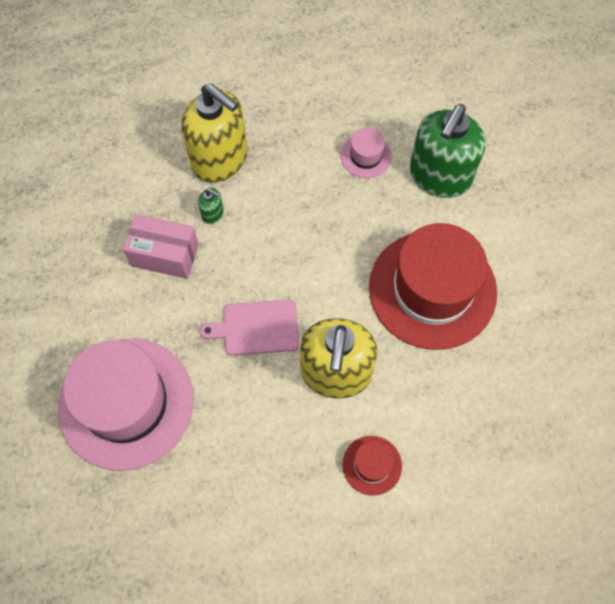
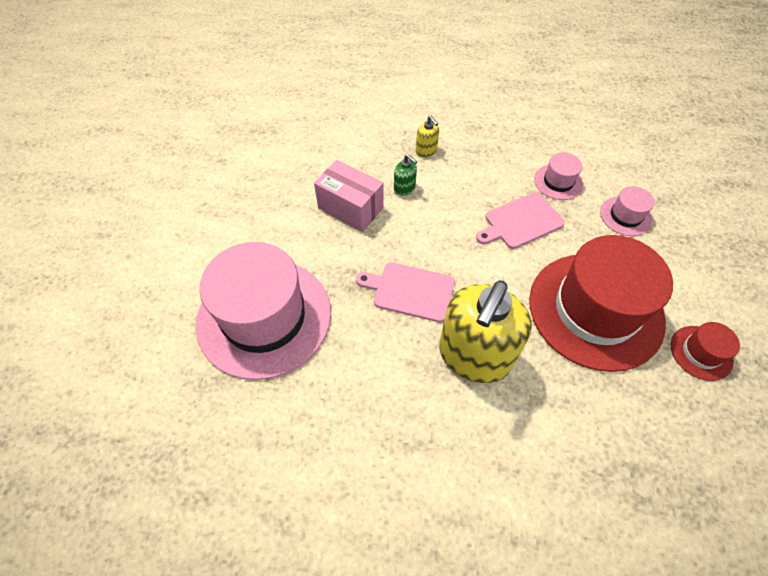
camera: 20 degrees right, 10 degrees down
yellow soap dispenser [182,84,247,183] -> yellow soap dispenser [416,116,439,157], size x0.40
red hat [343,436,402,496] -> red hat moved to [671,322,740,381]
green soap dispenser [410,104,486,198] -> pink hat [600,186,654,236]
none -> pink cutting board [476,192,565,249]

